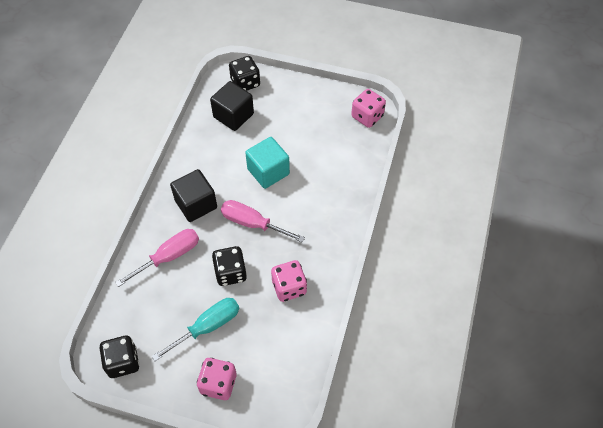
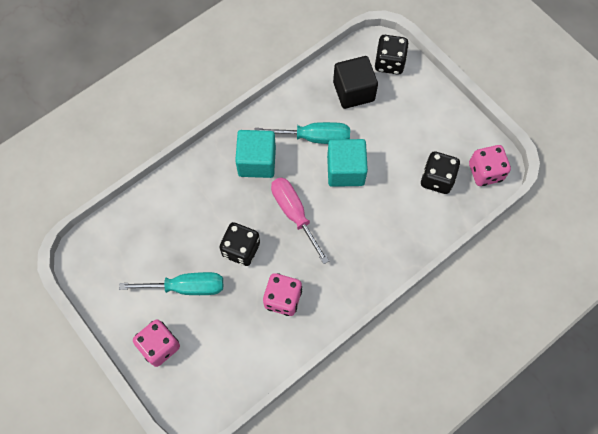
camera: 35 degrees right, 10 degrees up
black dice [100,335,140,378] -> black dice moved to [421,152,460,194]
pink screwdriver [115,229,199,287] -> none
black cube [170,169,217,222] -> turquoise cube [235,130,276,178]
none -> turquoise screwdriver [255,122,350,144]

